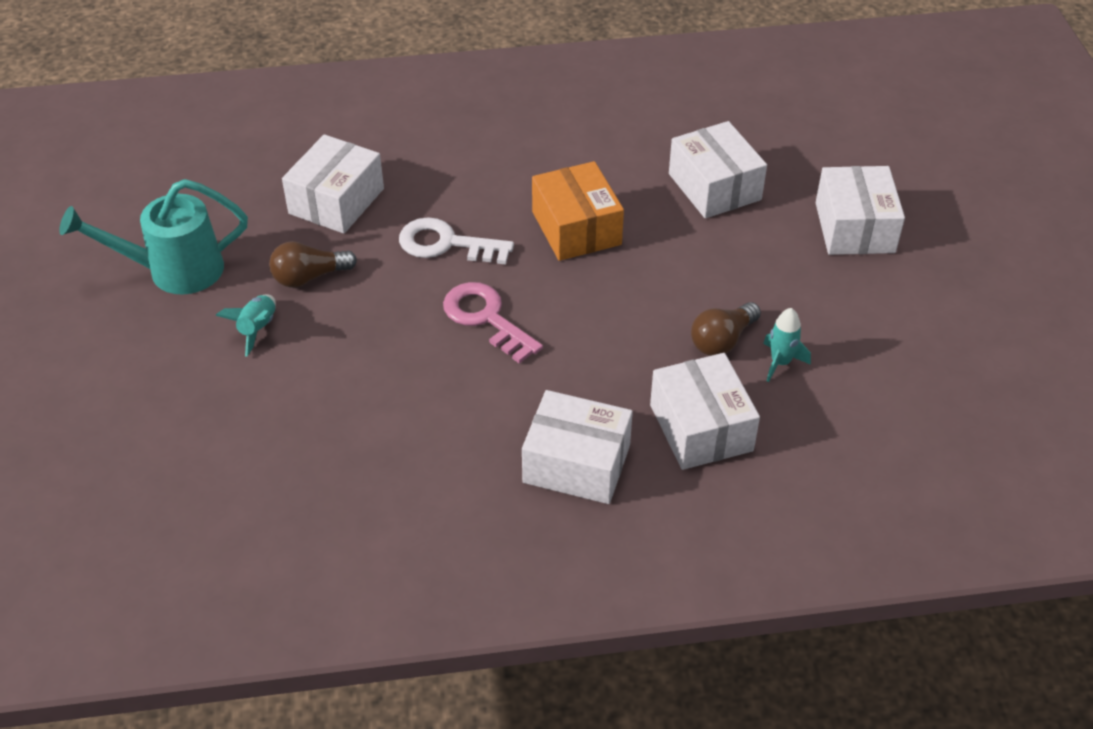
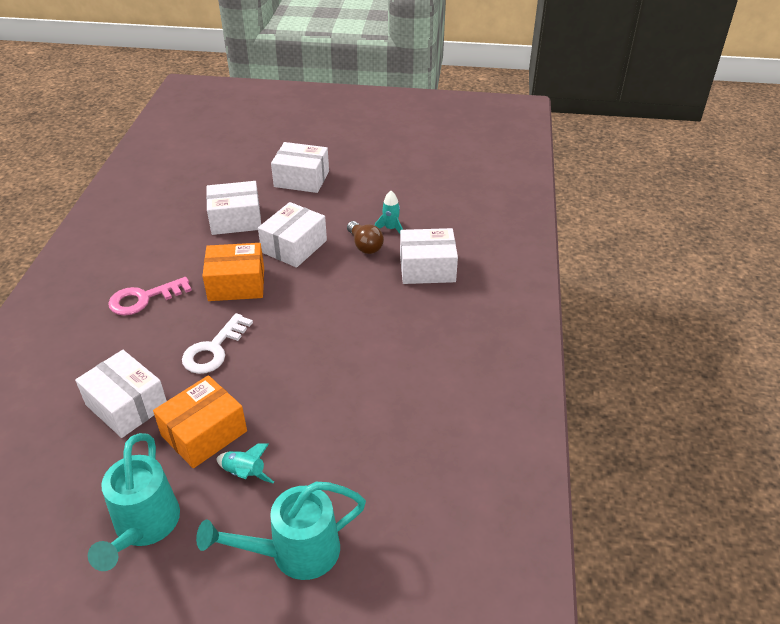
camera: 75 degrees left, 5 degrees down
brown light bulb [269,241,357,288] -> orange box [153,375,247,468]
pink key [443,282,543,364] -> pink key moved to [108,277,192,315]
white box [522,390,633,504] -> white box moved to [258,202,327,268]
none -> turquoise watering can [196,482,366,580]

